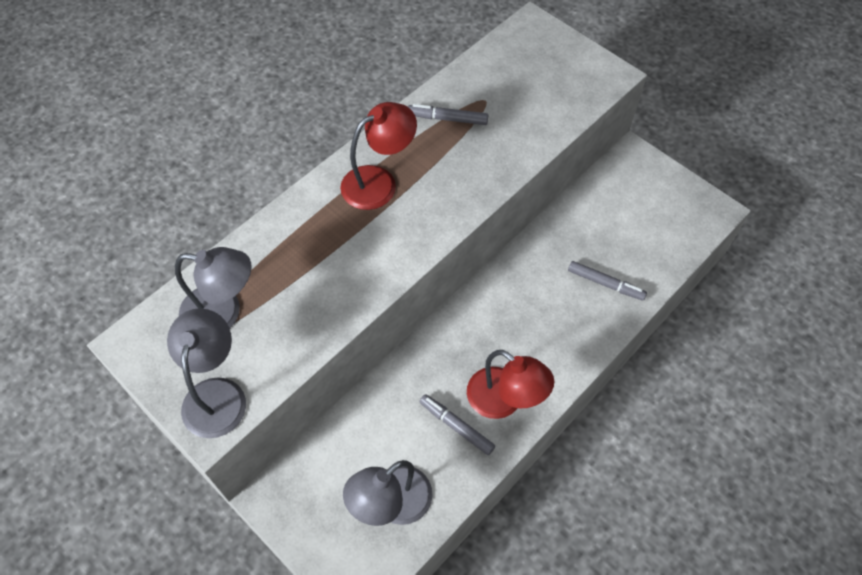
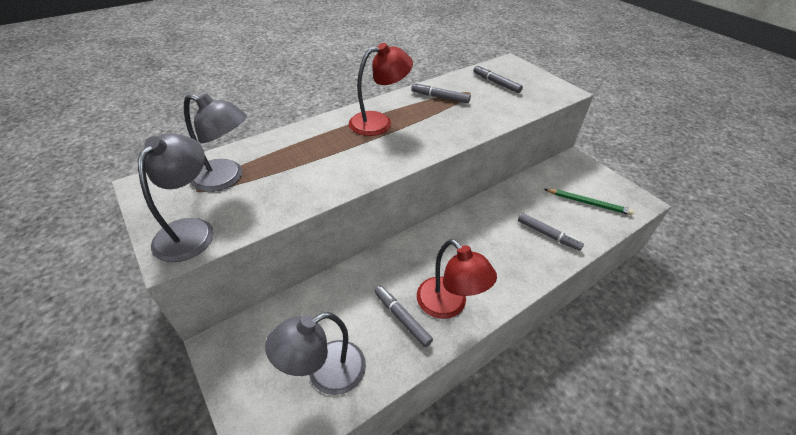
camera: 10 degrees right, 15 degrees down
none -> grey marker [473,65,523,93]
none -> green pencil [544,189,634,215]

